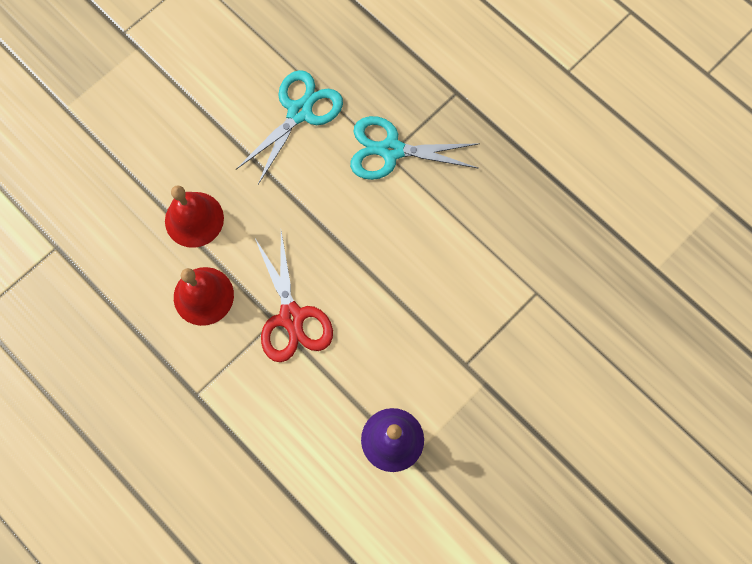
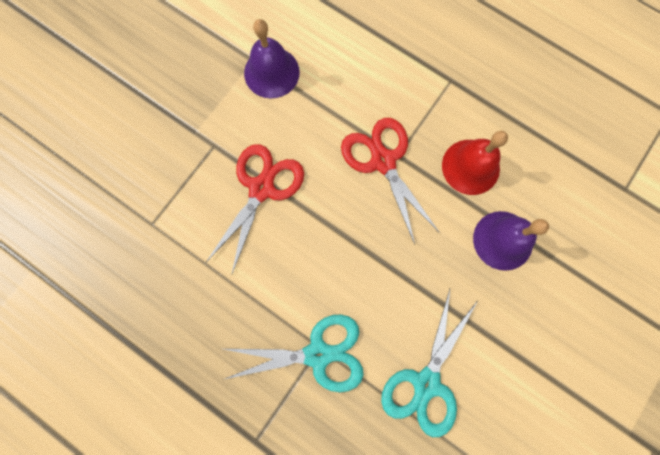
camera: 170 degrees right, 5 degrees up
red bell [165,185,224,248] -> purple bell [473,211,549,271]
none -> red scissors [206,144,304,274]

